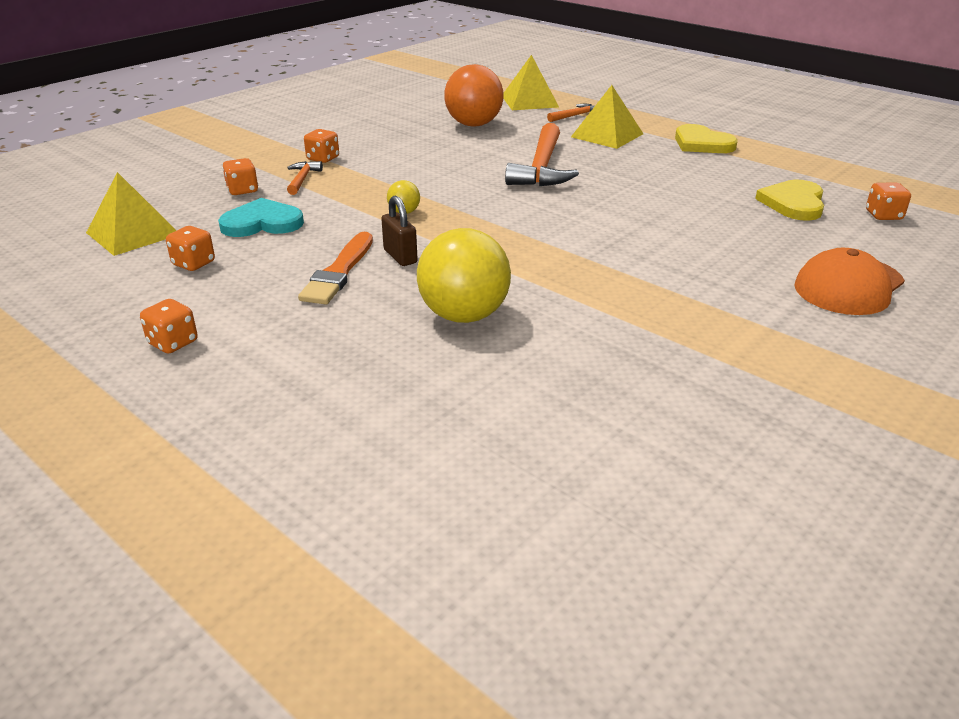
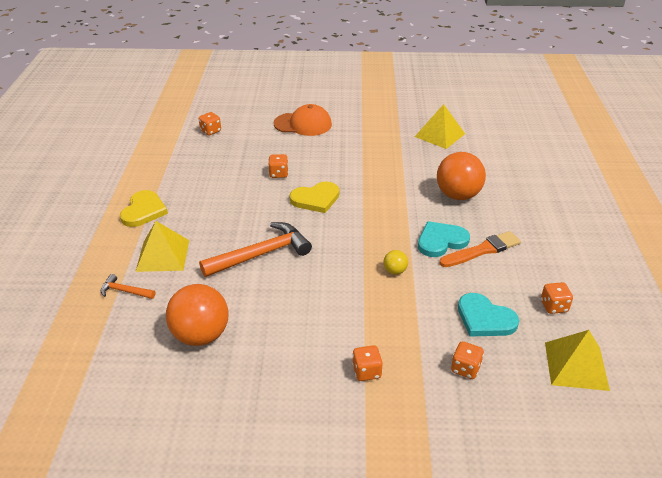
camera: 130 degrees left, 5 degrees up
orange dice [140,299,198,353] -> orange dice moved to [269,154,288,178]
orange hammer [287,161,323,195] -> none
brown padlock [381,196,418,266] -> turquoise heart [418,221,470,257]
yellow ball [417,228,511,323] -> orange ball [437,152,486,200]
yellow pyramid [503,55,559,110] -> yellow pyramid moved to [415,104,465,149]
yellow heart [755,180,824,221] -> yellow heart moved to [290,182,339,213]

